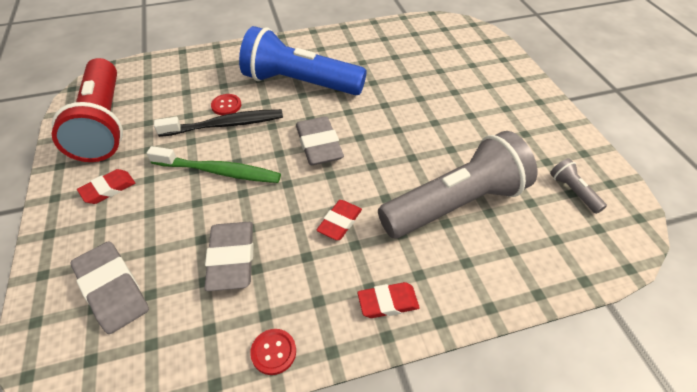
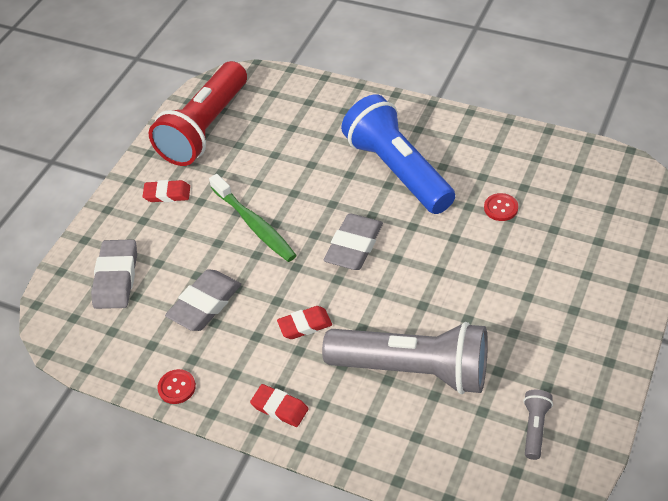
camera: 45 degrees right, 0 degrees up
black toothbrush [154,109,283,137] -> none
red button [211,94,241,115] -> red button moved to [484,193,518,221]

